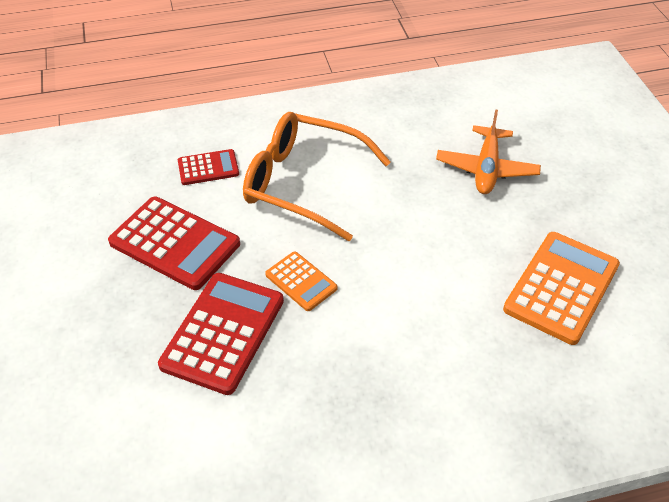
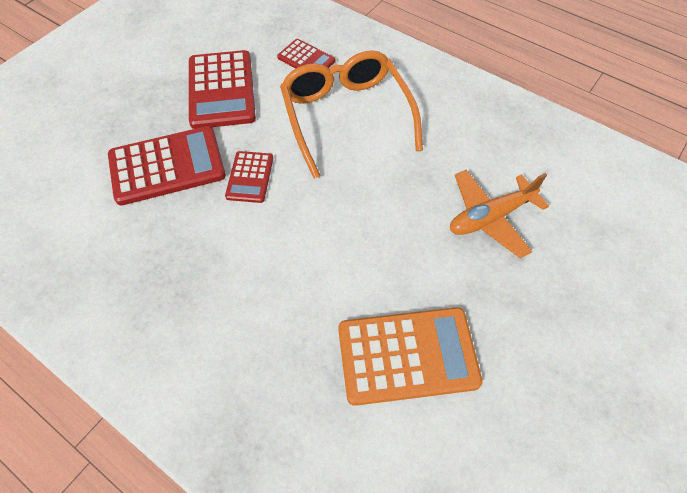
camera: 50 degrees right, 10 degrees up
orange calculator [265,251,338,311] -> red calculator [225,151,273,203]

